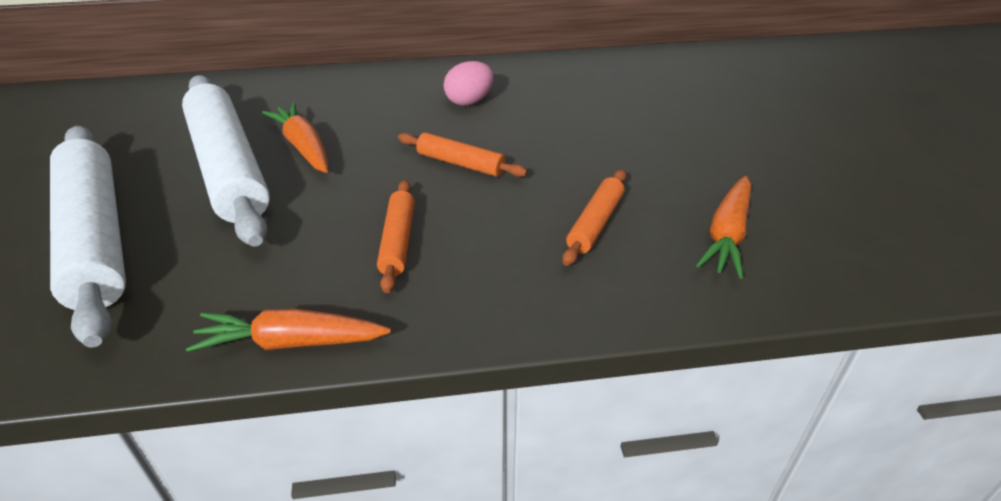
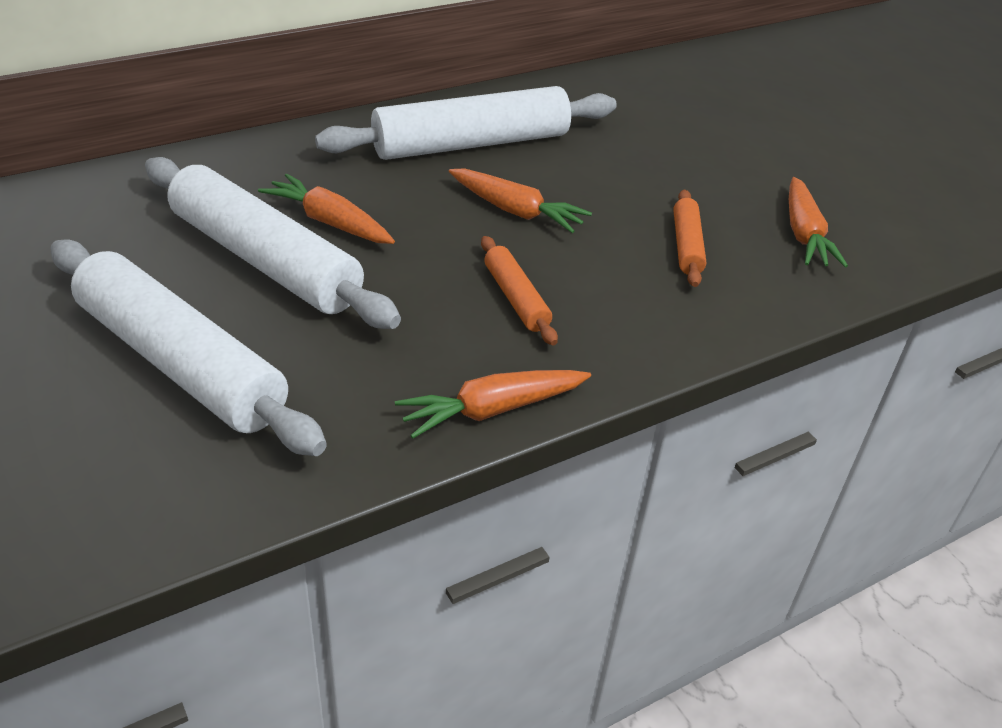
camera: 25 degrees left, 0 degrees up
orange rolling pin [398,132,527,177] -> orange carrot [449,168,592,233]
pink egg [444,61,494,106] -> white rolling pin [315,86,617,160]

